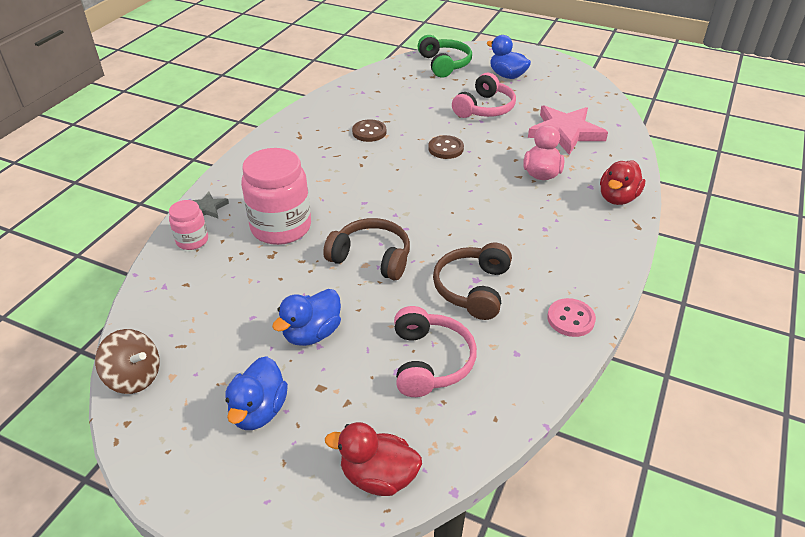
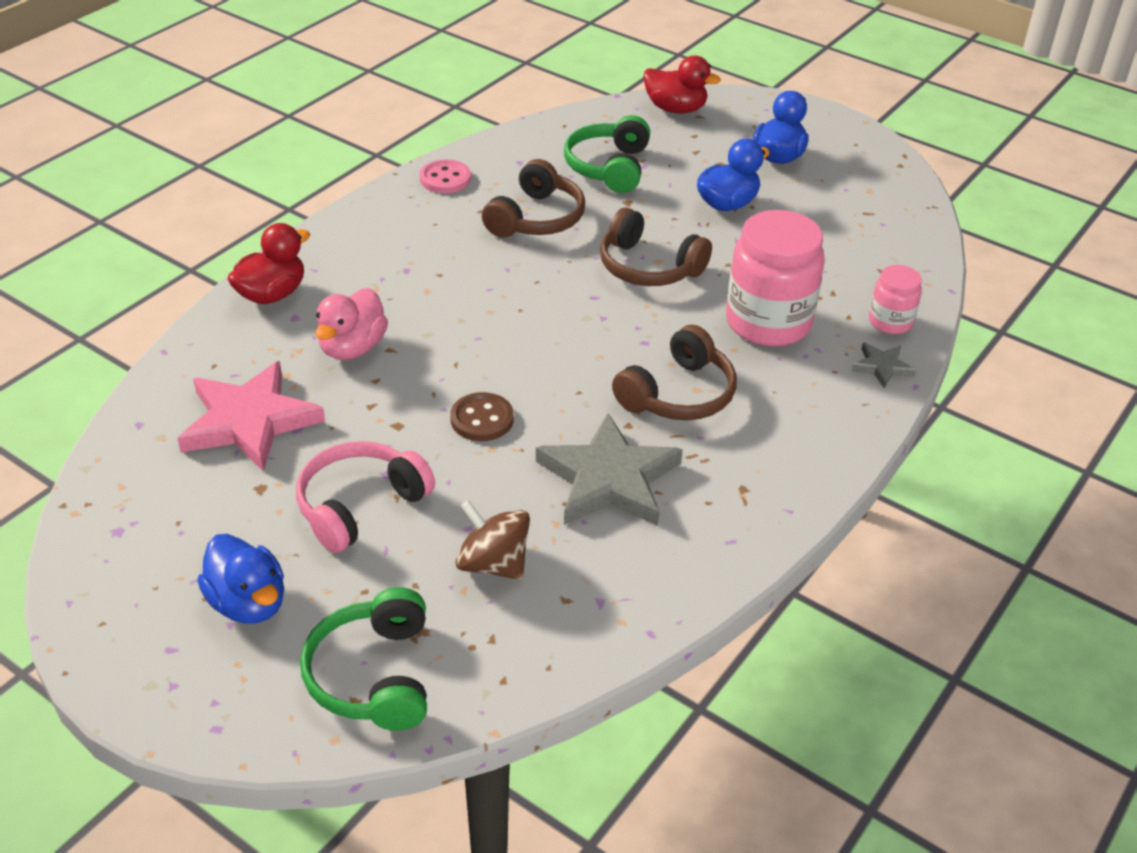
camera: 170 degrees left, 0 degrees up
brown spinning top [95,329,160,394] -> brown spinning top moved to [455,500,530,580]
brown button [352,119,386,142] -> grey star [536,413,683,526]
pink headphones [394,306,477,397] -> green headphones [564,115,650,193]
none -> brown headphones [612,325,737,420]

